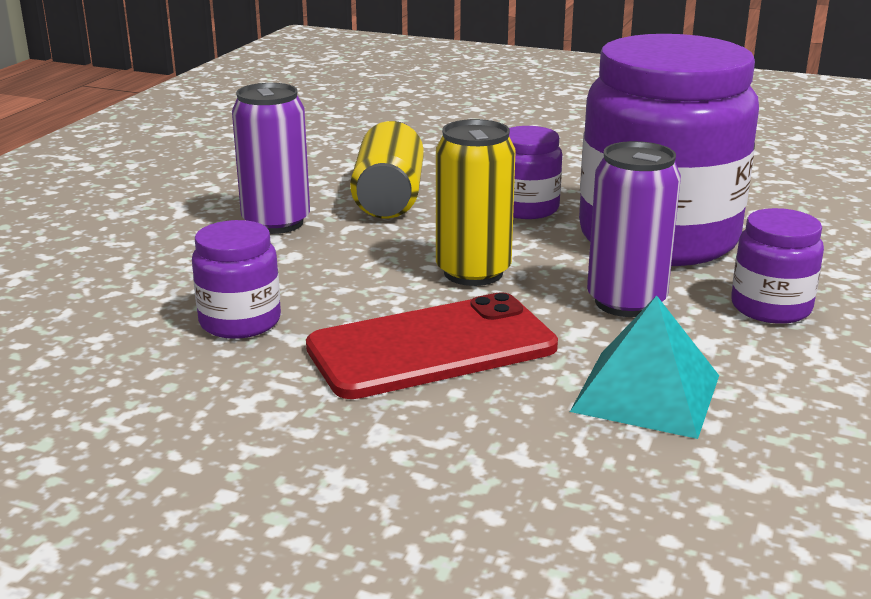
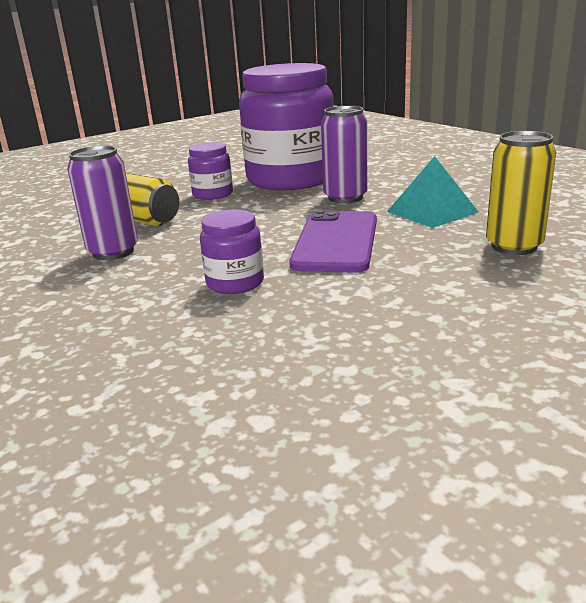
camera: 55 degrees left, 0 degrees up
red phone [306,292,558,399] -> purple phone [289,210,377,273]
yellow can [436,119,516,286] -> yellow can moved to [486,131,556,255]
purple jar [731,208,824,324] -> none

